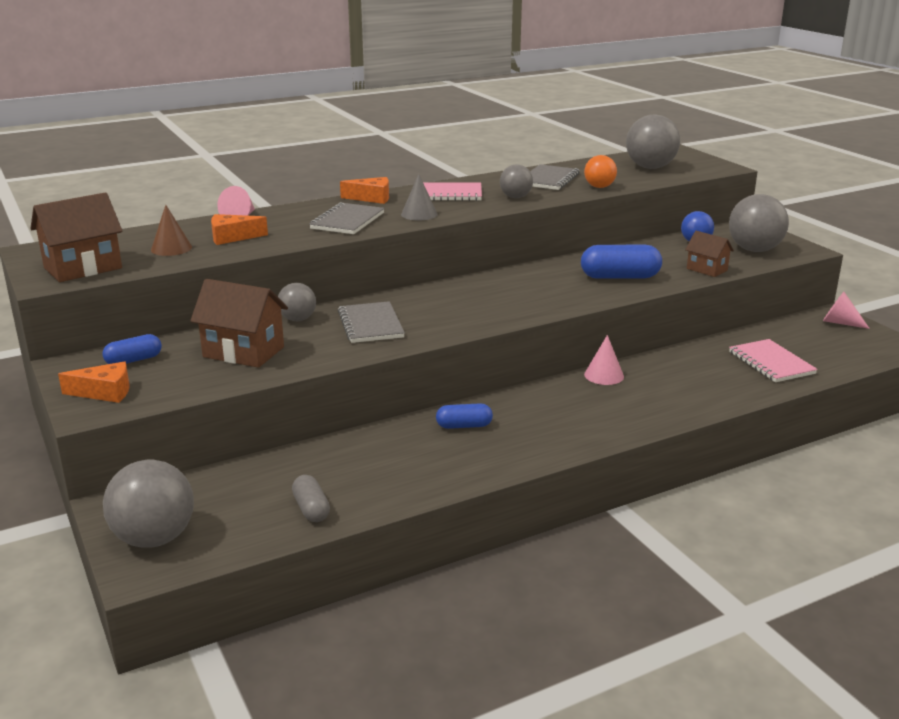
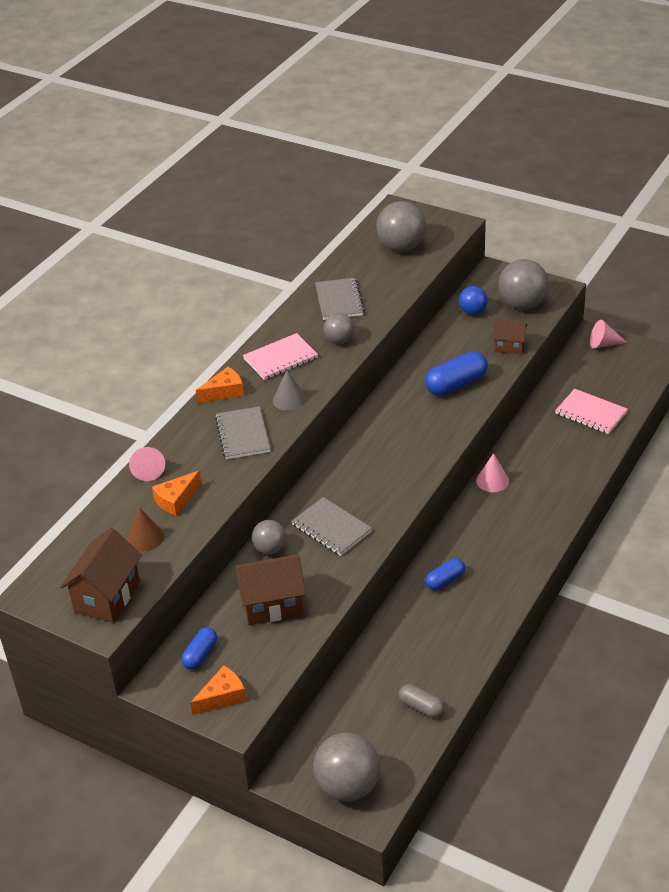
camera: 30 degrees left, 15 degrees up
orange ball [584,155,617,188] -> none

